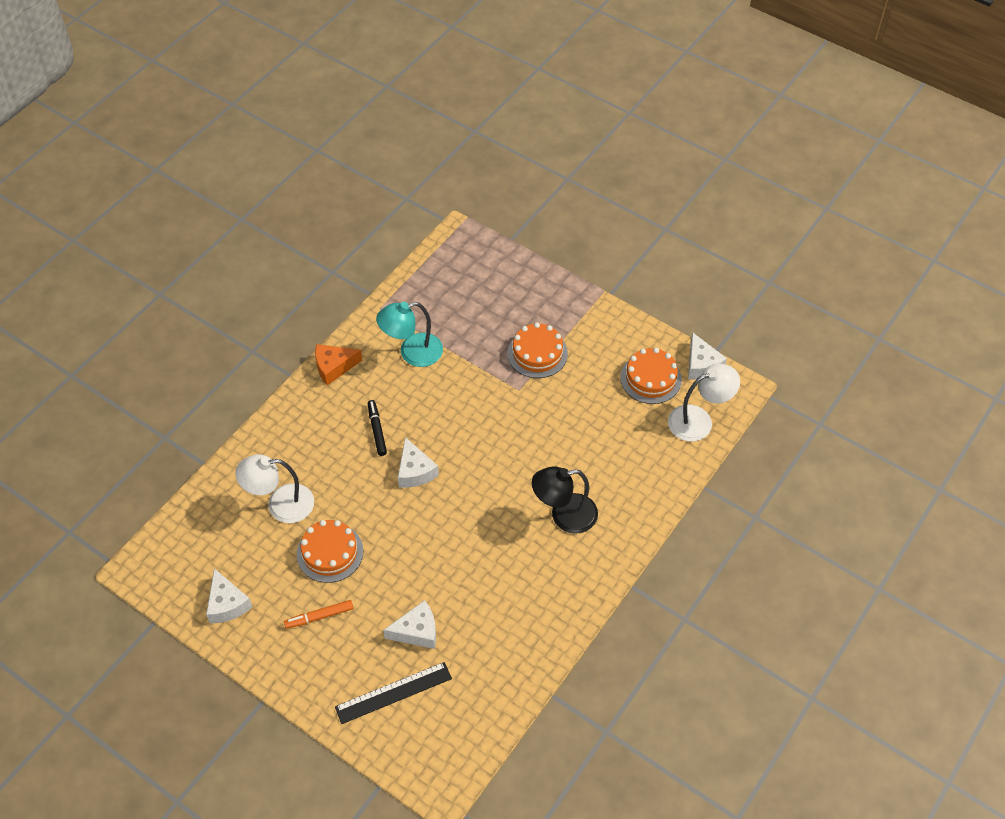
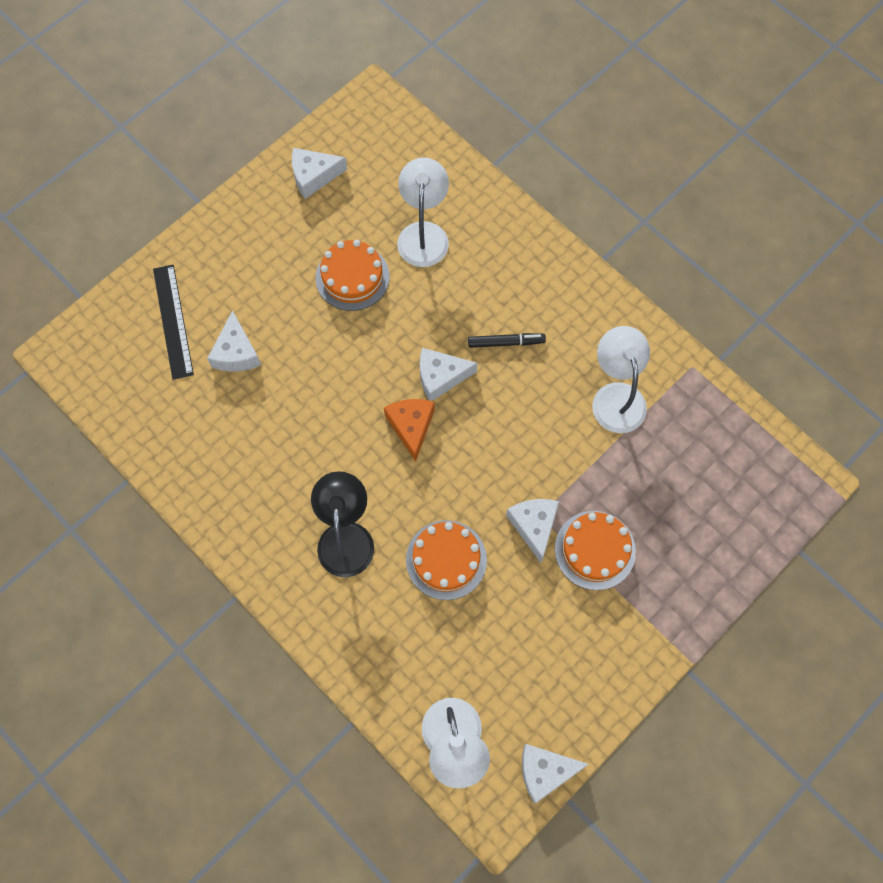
camera: 100 degrees right, 15 degrees up
orange marker [284,600,353,629] -> none
orange cheese [315,344,362,385] -> orange cheese moved to [384,399,435,462]
turquoise lamp [376,302,443,367] -> white lamp [592,326,650,433]
orange cake [620,348,682,404] -> orange cake moved to [406,520,487,600]
none -> white cheese [506,499,559,563]

